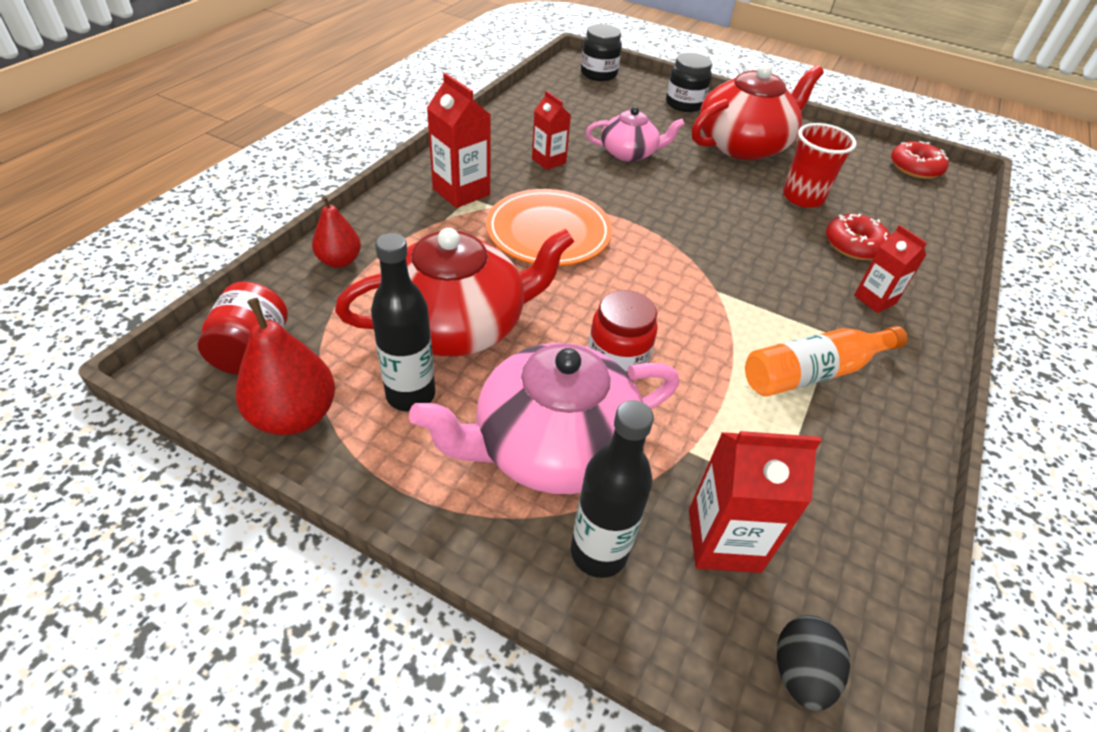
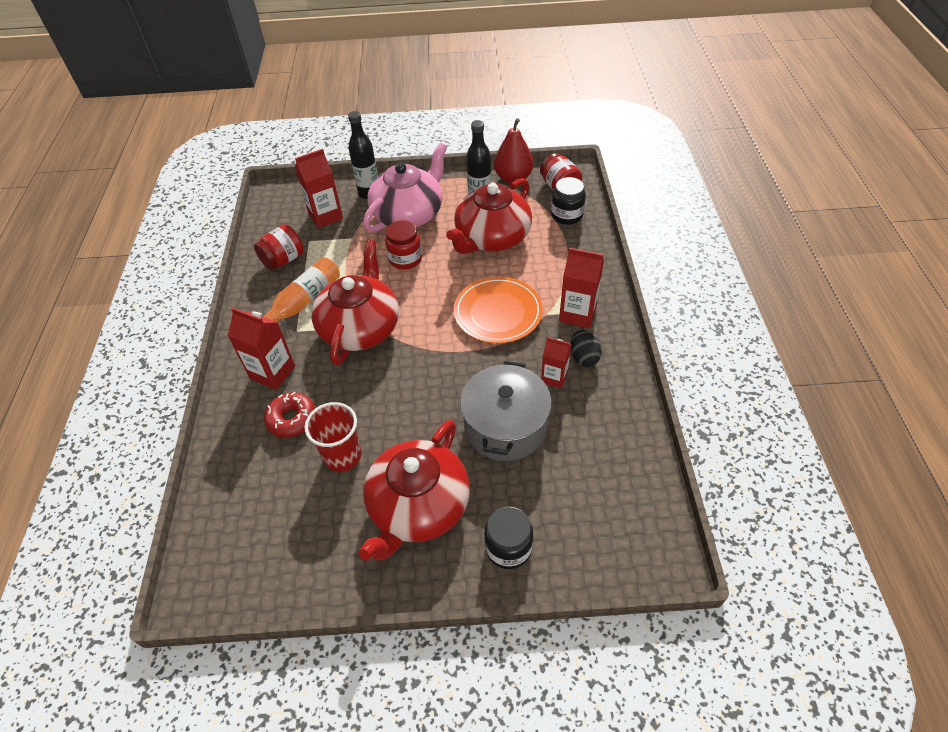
camera: 155 degrees right, 5 degrees up
red pear [312,195,361,268] -> none
black jar [581,24,622,81] -> black jar moved to [551,177,586,225]
pink teapot [586,107,685,162] -> grey pot [460,361,552,461]
black egg [777,615,850,711] -> black egg moved to [570,330,602,367]
red carton [854,225,927,313] -> red carton [228,307,295,390], size x1.55
red donut [891,141,949,179] -> none
none -> red jar [254,224,304,270]
none -> red teapot [312,240,399,366]

